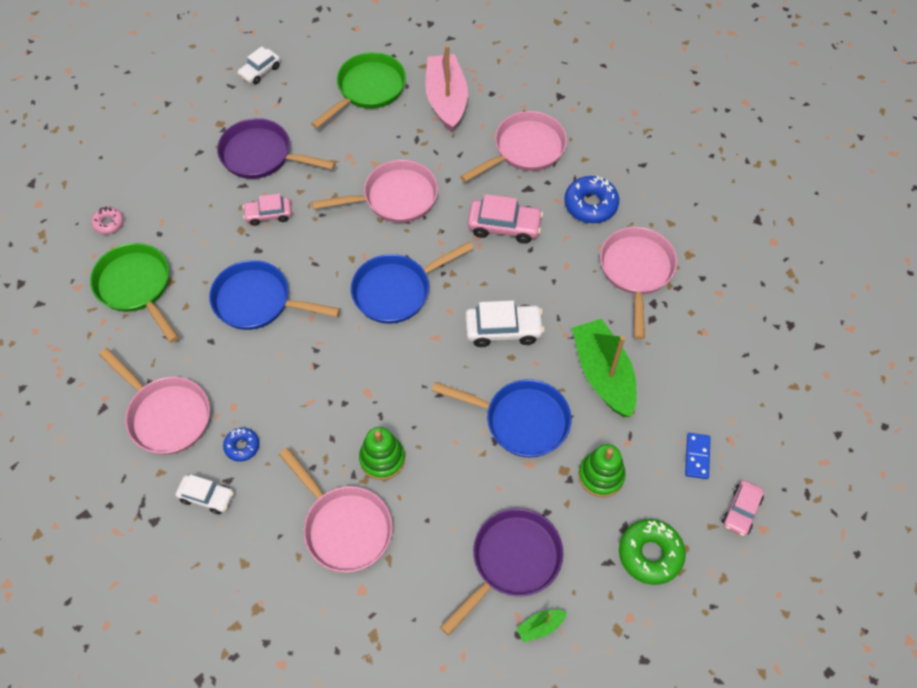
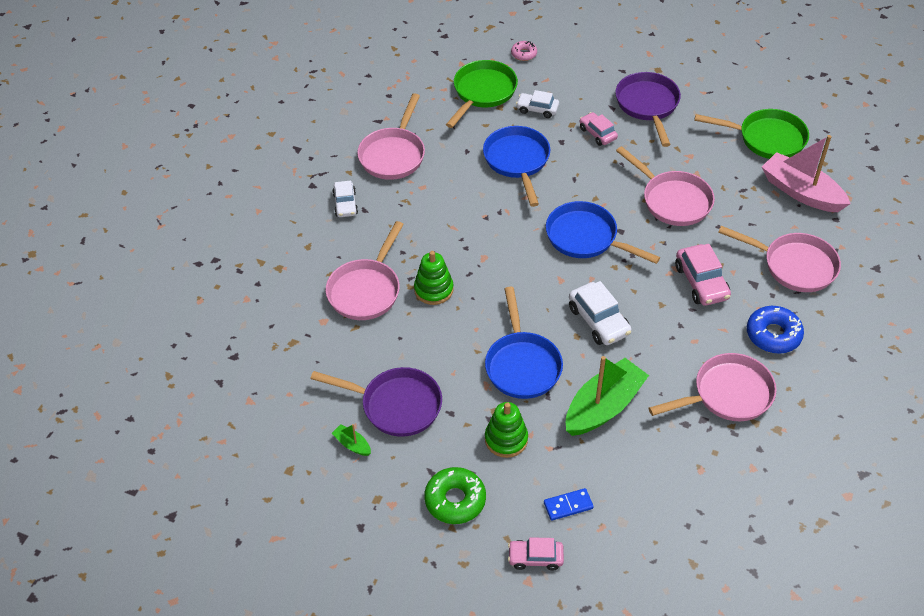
camera: 65 degrees right, 10 degrees down
blue donut [223,428,259,462] -> none
white car [237,46,280,84] -> white car moved to [516,90,559,118]
pink boat [425,45,468,132] -> pink boat turned 105 degrees counterclockwise [762,135,851,212]

